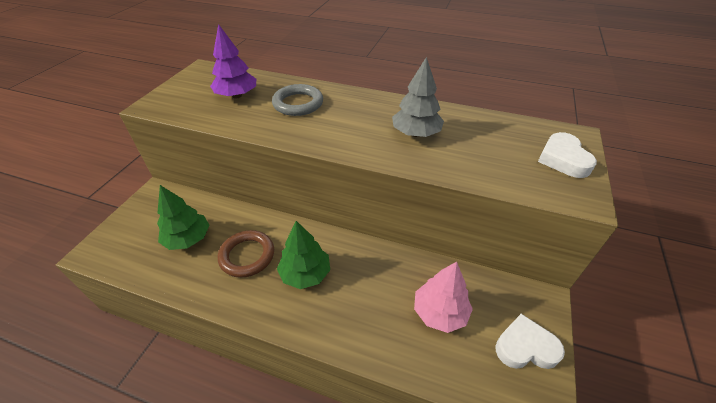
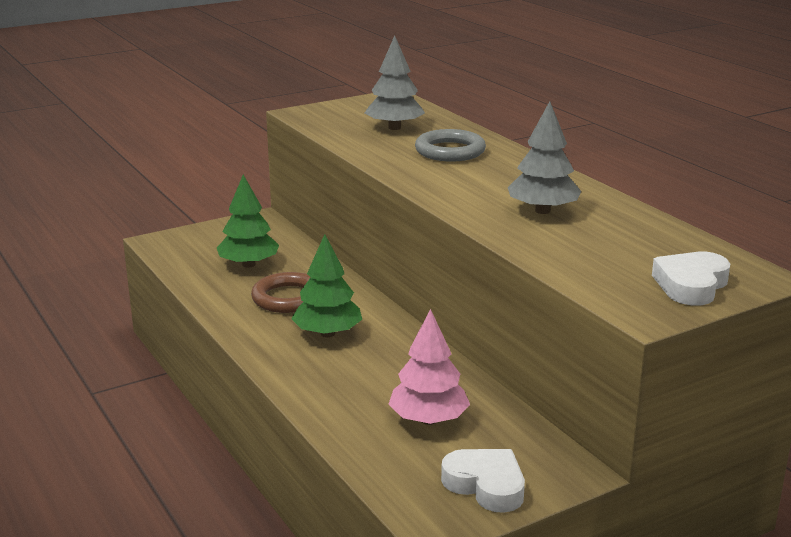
camera: 40 degrees right, 20 degrees down
purple tree [210,24,256,98] -> grey tree [365,35,425,130]

